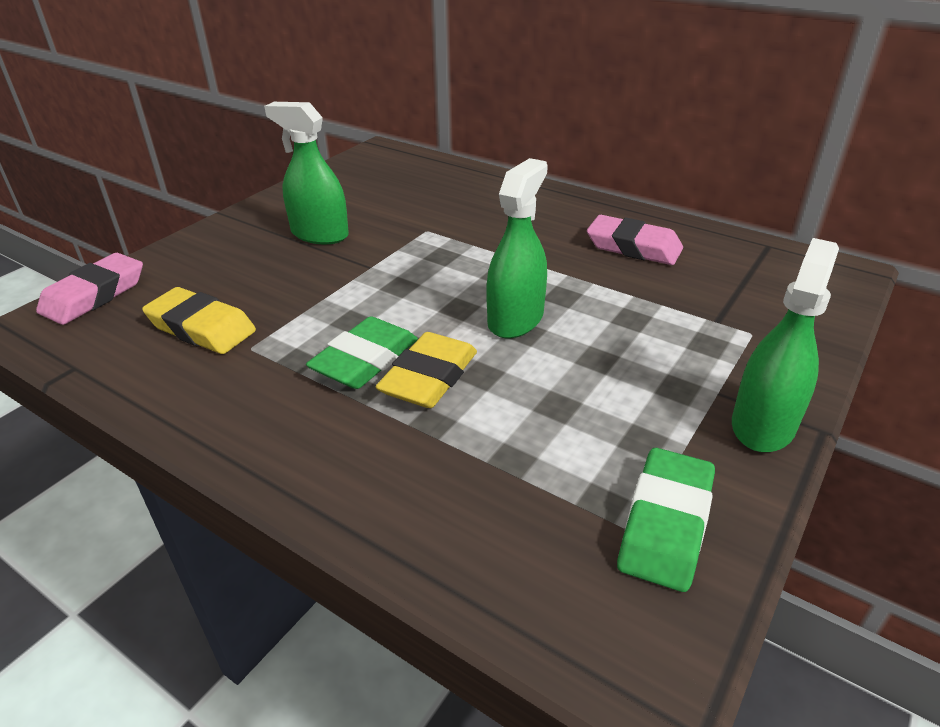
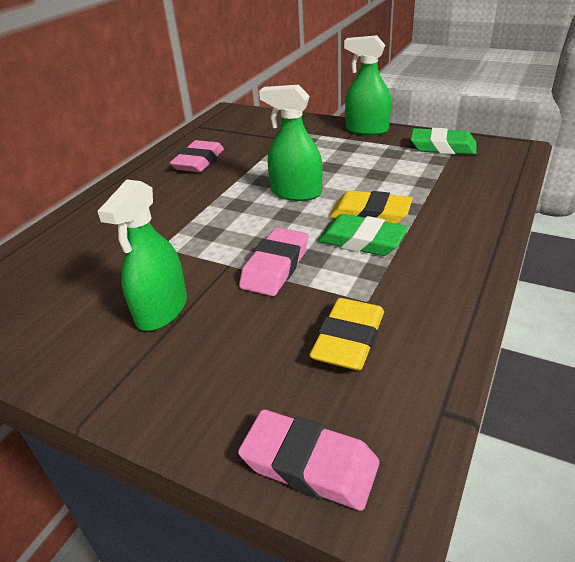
camera: 95 degrees left, 0 degrees up
none -> pink eraser [239,227,308,296]

